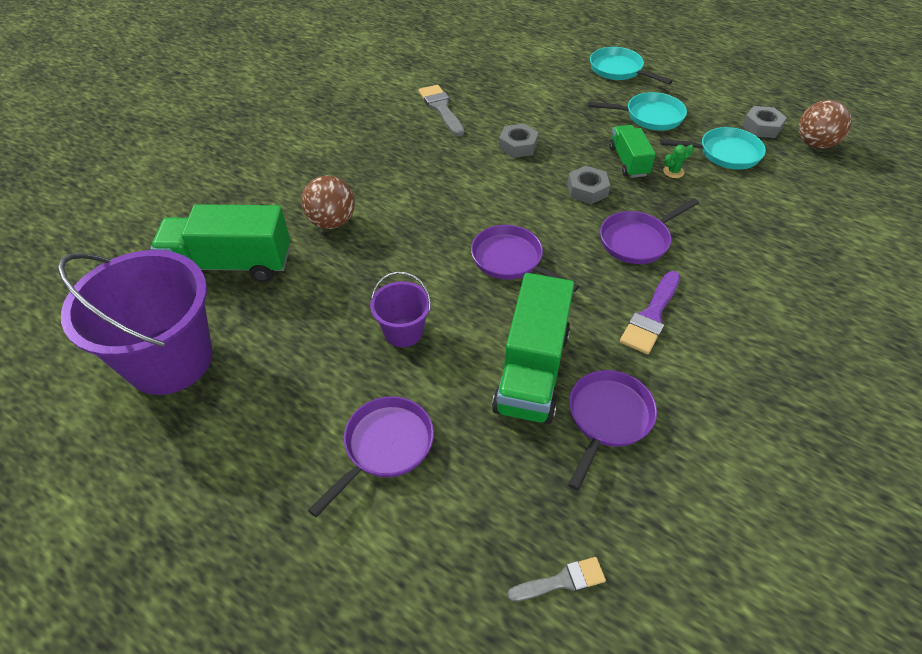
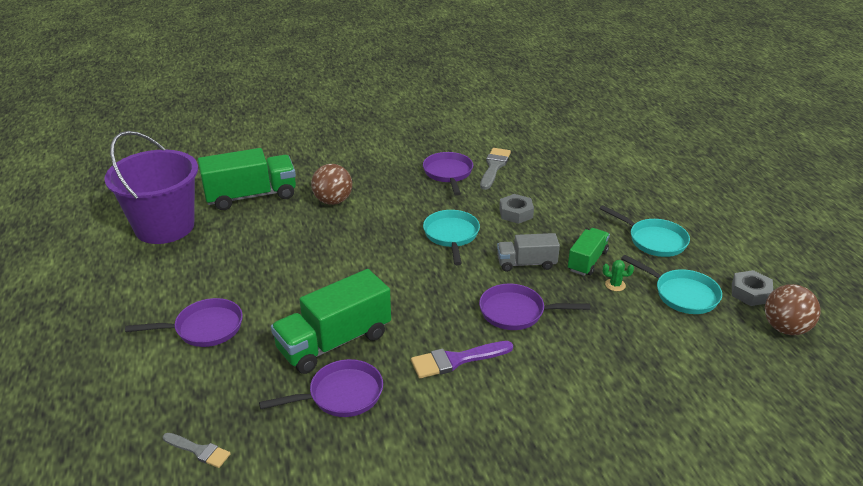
camera: 40 degrees right, 15 degrees down
green truck [150,204,290,282] -> green truck turned 120 degrees clockwise [198,148,296,210]
purple bucket [370,272,431,347] -> none
purple pan [471,225,579,292] -> purple pan moved to [423,152,473,196]
grey nut [567,166,610,204] -> grey truck [497,233,560,272]
turquoise pan [590,47,673,85] -> turquoise pan moved to [423,210,480,265]

